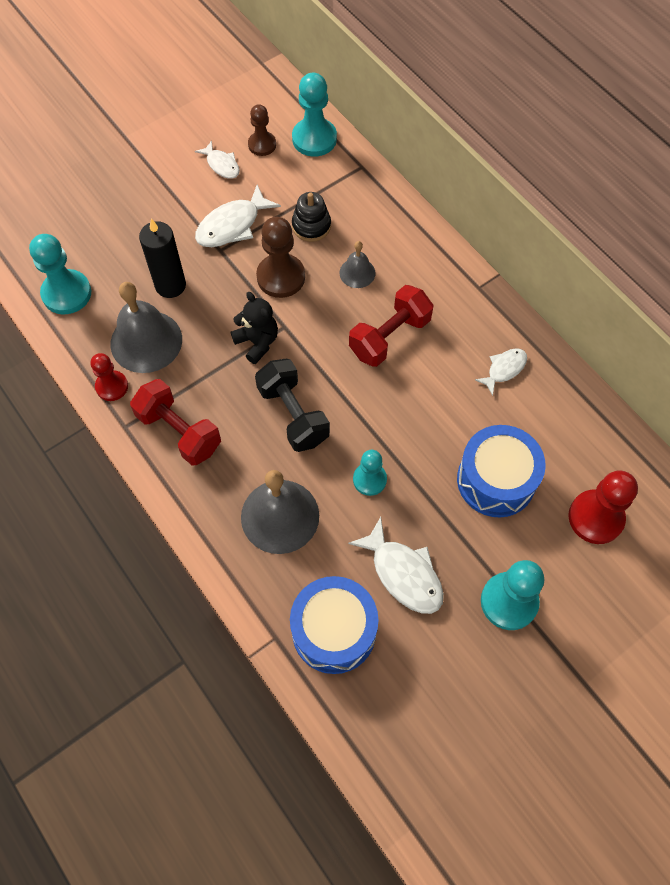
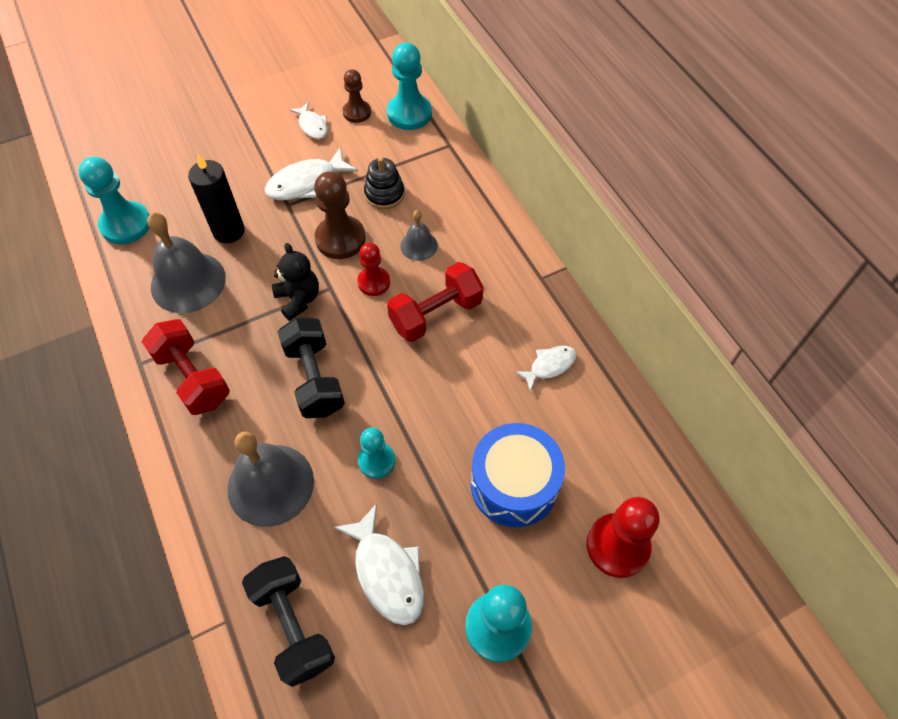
camera: 10 degrees right, 5 degrees down
red pawn [91,353,128,401] -> red pawn moved to [357,243,390,296]
blue drum [290,576,378,674] -> black dumbbell [242,556,335,687]

